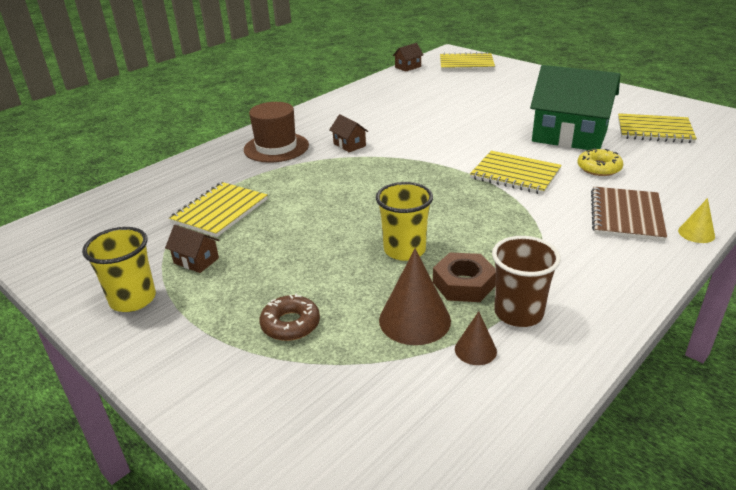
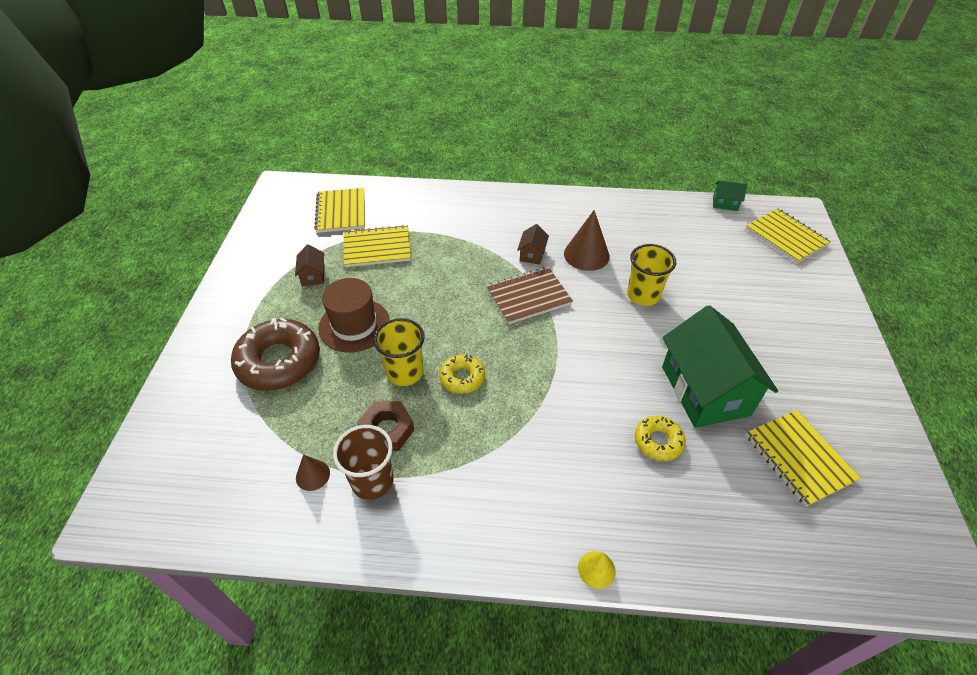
camera: 50 degrees right, 15 degrees up
yellow cup [82,227,156,312] -> yellow cup moved to [627,244,676,306]
brown hat [244,102,309,163] -> brown hat moved to [318,278,390,353]
brown donut [259,293,320,341] -> brown donut [231,317,320,391], size x1.89
brown cone [379,249,451,345] -> brown cone moved to [564,210,610,271]
brown house [393,43,423,72] -> green house [713,180,747,211]
yellow notebook [470,151,562,194] -> yellow notebook moved to [314,188,365,233]
brown notebook [591,187,667,241] -> brown notebook moved to [487,267,573,324]
none -> yellow donut [439,354,485,394]

